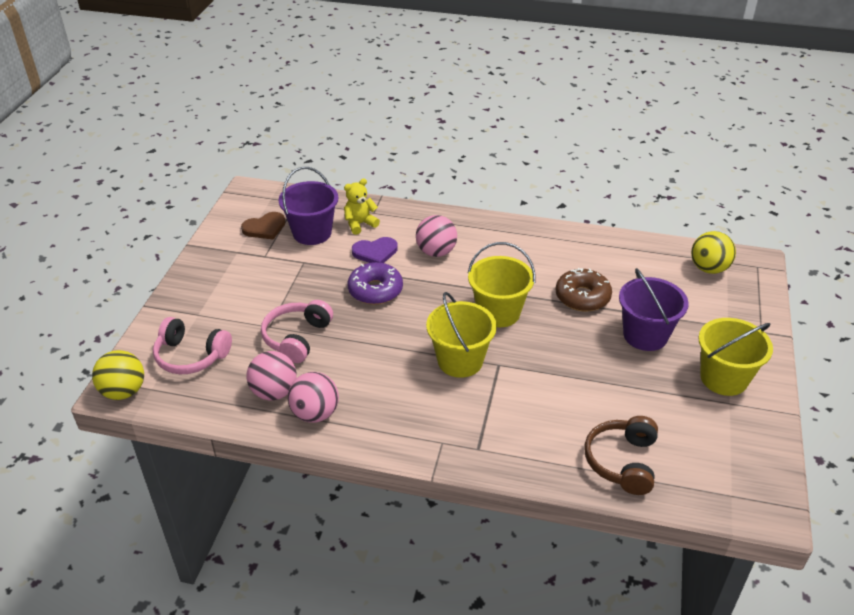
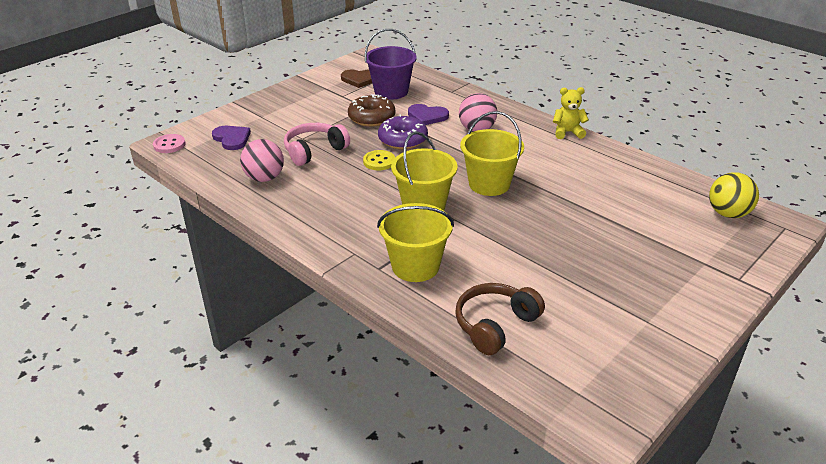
camera: 30 degrees right, 5 degrees down
yellow ball [92,350,144,400] -> pink button [153,134,185,153]
pink headphones [153,317,232,374] -> purple heart [212,126,251,150]
pink ball [288,372,339,423] -> none
yellow teddy bear [344,178,380,235] -> yellow teddy bear moved to [553,87,589,139]
brown donut [556,268,612,312] -> brown donut moved to [348,94,395,127]
purple bucket [619,268,689,351] -> none
yellow bucket [698,318,773,396] -> yellow bucket moved to [377,203,454,282]
none -> yellow button [363,150,395,170]

